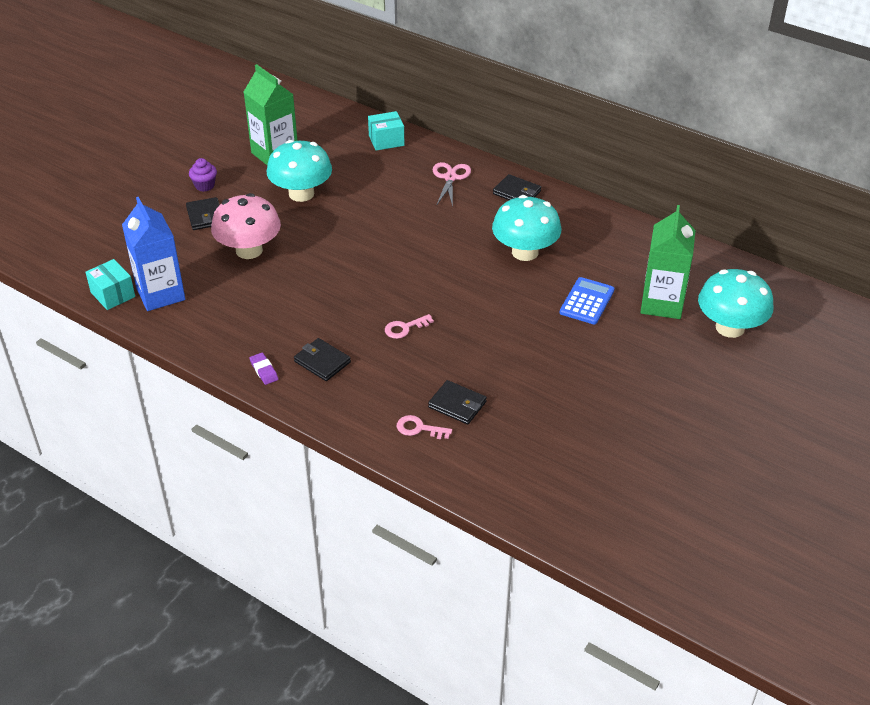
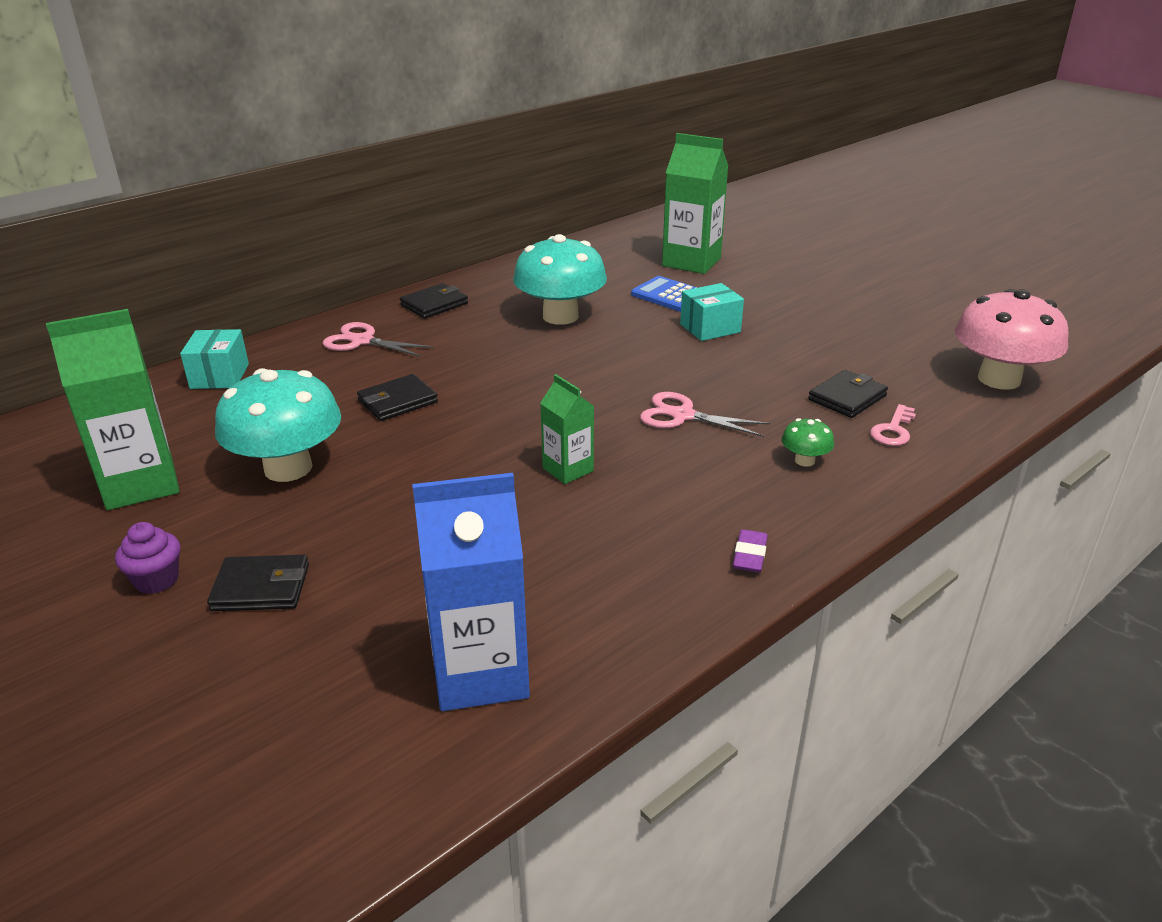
camera: 75 degrees left, 10 degrees down
turquoise box [85,259,135,310] -> turquoise box moved to [680,283,744,341]
pink mushroom [211,193,281,259] -> pink mushroom moved to [955,289,1069,390]
purple eraser [250,353,278,385] -> purple eraser turned 60 degrees counterclockwise [733,529,768,573]
black wallet [294,338,351,381] -> black wallet moved to [357,374,438,421]
pink key [385,314,434,339] -> pink scissors [640,392,771,437]
turquoise mushroom [698,269,774,338] -> none
none -> green carton [540,374,594,484]
none -> green mushroom [782,418,834,467]

